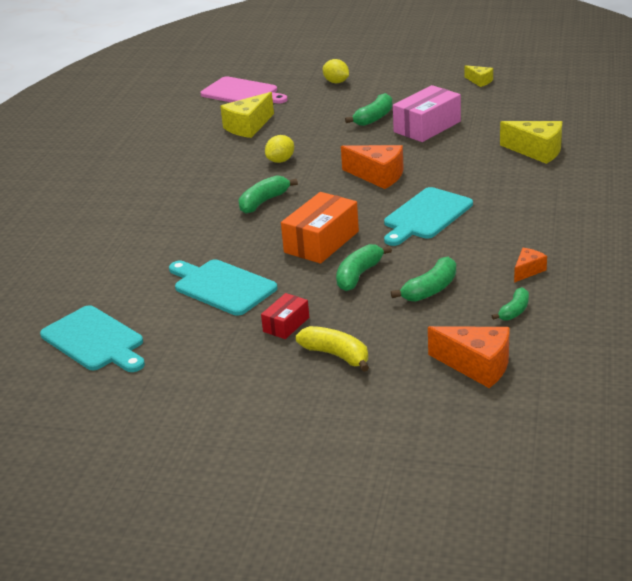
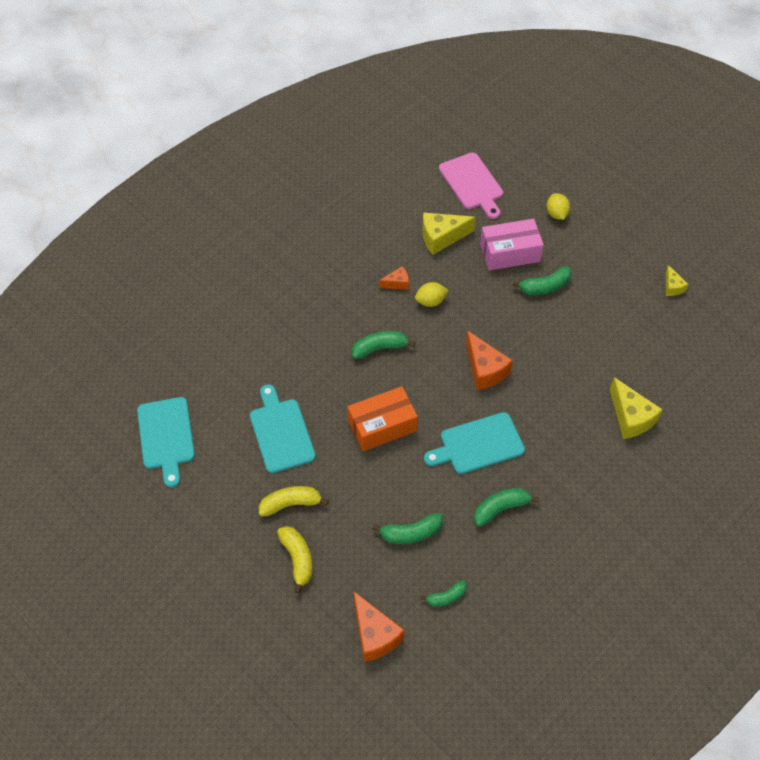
camera: 30 degrees right, 25 degrees up
red box [261,293,309,339] -> yellow banana [259,486,329,516]
green banana [336,244,392,291] -> green banana moved to [474,488,539,527]
pink box [393,85,461,142] -> pink box moved to [480,219,544,270]
orange cheese [514,248,547,283] -> orange cheese moved to [379,266,409,290]

